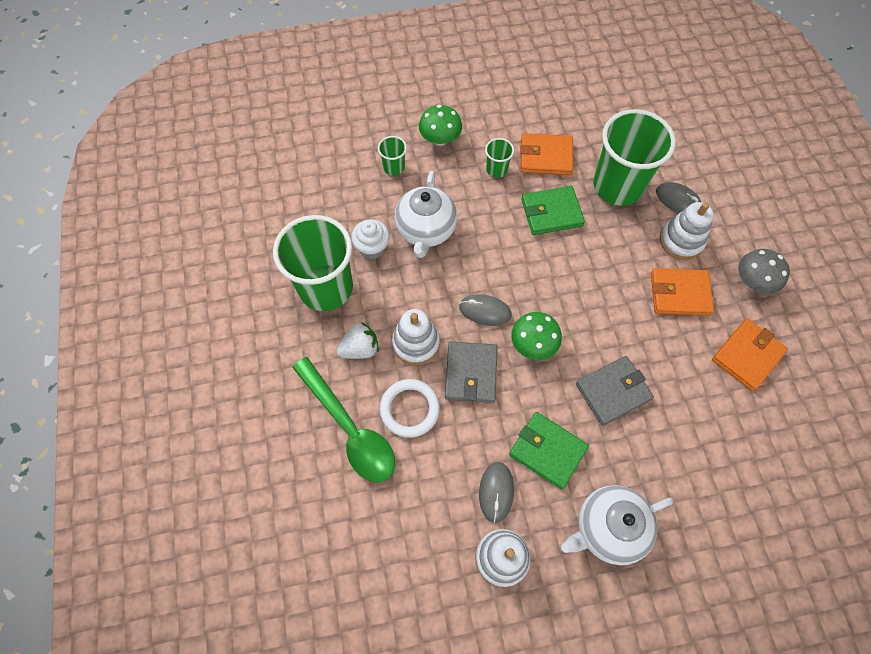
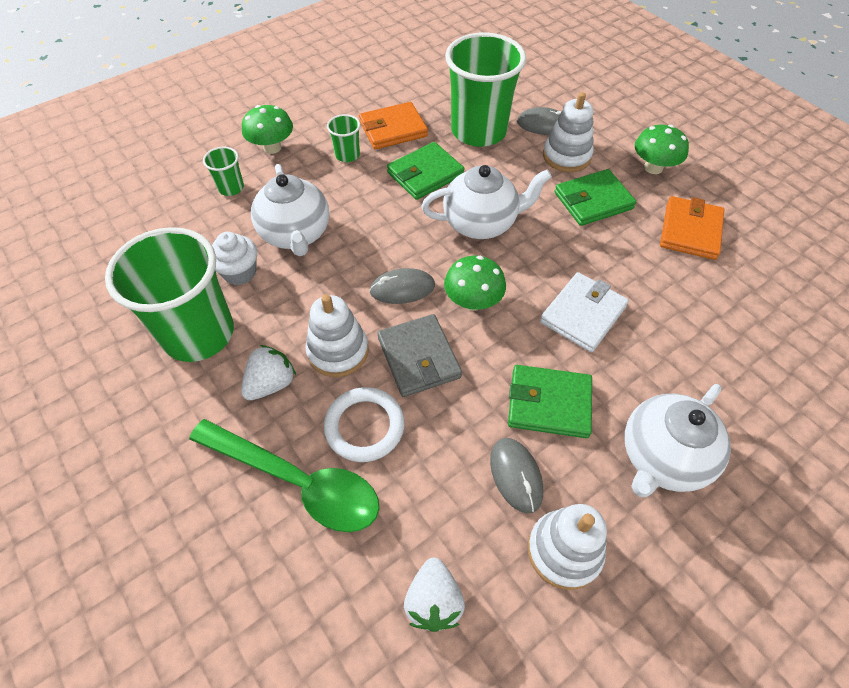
camera: 25 degrees left, 10 degrees down
grey wallet [576,356,654,426] -> white wallet [540,272,629,352]
orange wallet [651,268,714,316] -> green wallet [554,169,637,226]
grey mushroom [738,249,790,294] -> green mushroom [635,125,689,174]
none -> white strawberry [404,558,465,632]
none -> white teapot [421,165,552,239]

